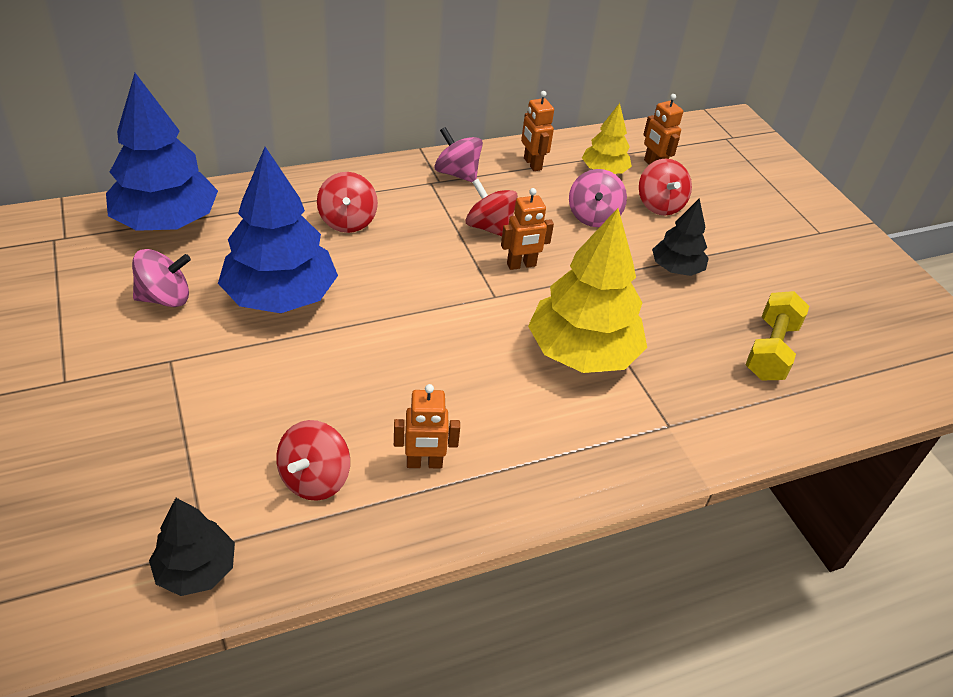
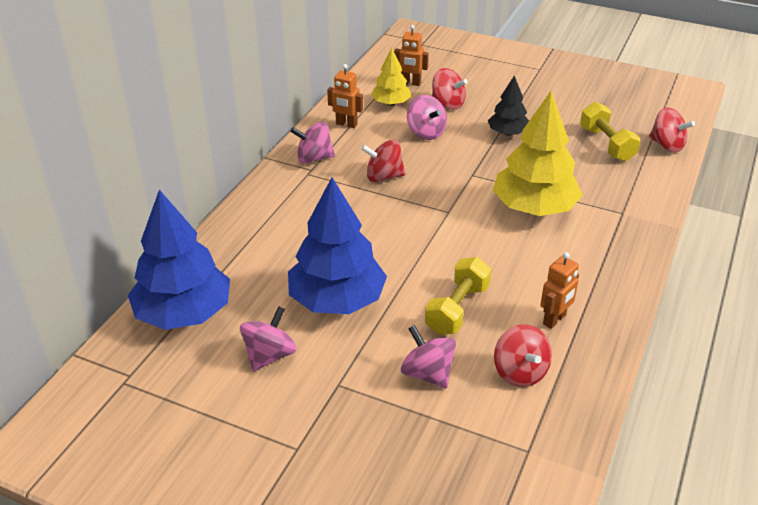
camera: 40 degrees left, 5 degrees down
black tree [149,498,235,596] -> none
red spinning top [317,172,378,233] -> red spinning top moved to [649,107,695,153]
orange robot [501,188,554,270] -> none
none -> pink spinning top [401,325,456,389]
none -> yellow dumbbell [425,257,491,335]

